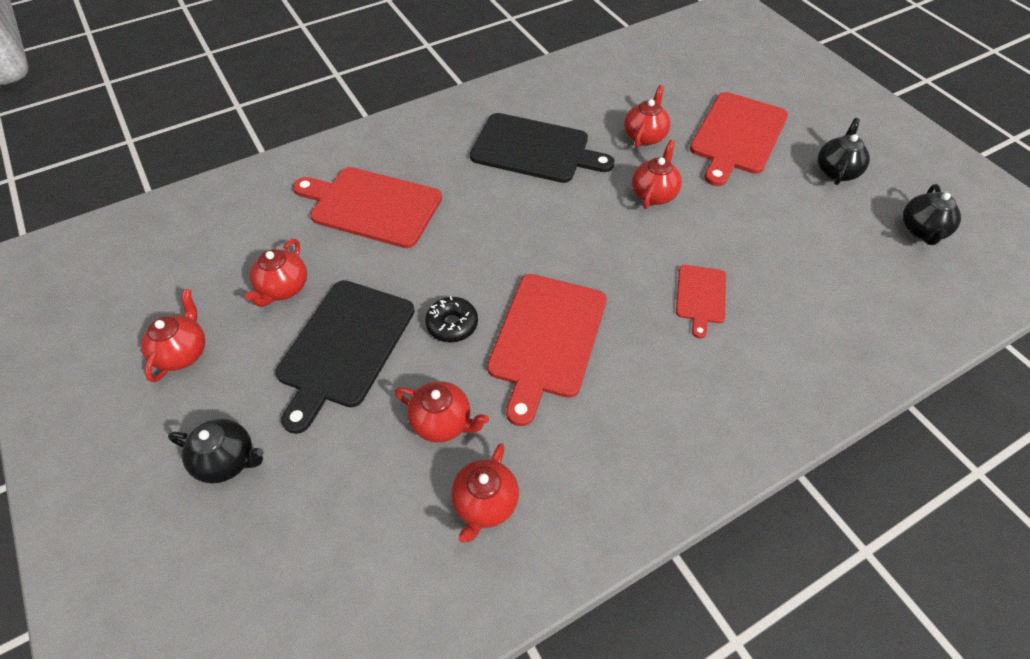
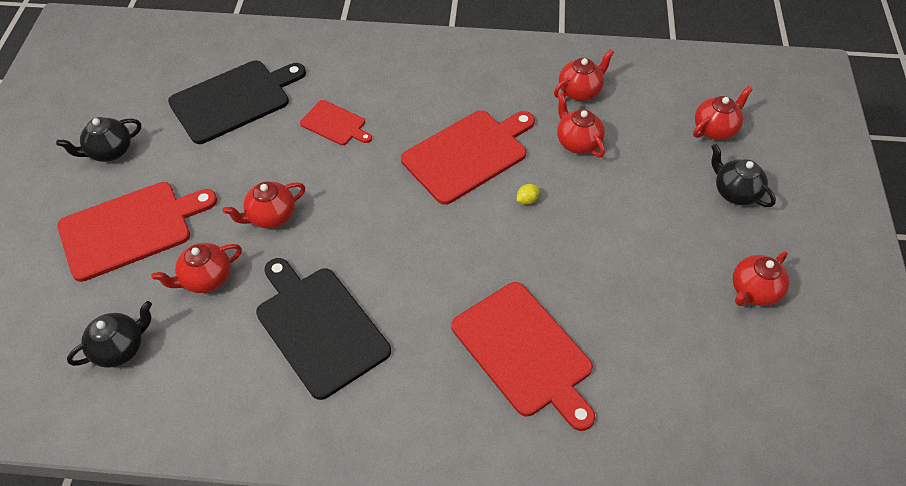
camera: 145 degrees left, 0 degrees up
red teapot [245,239,307,307] -> red teapot moved to [693,86,753,140]
black cutting board [275,280,415,434] -> black cutting board moved to [168,61,306,144]
black donut [425,296,478,343] -> yellow lemon [517,184,540,205]
red cutting board [676,265,726,338] -> red cutting board turned 75 degrees clockwise [300,100,372,145]
black teapot [902,184,961,245] -> black teapot moved to [67,301,152,368]

